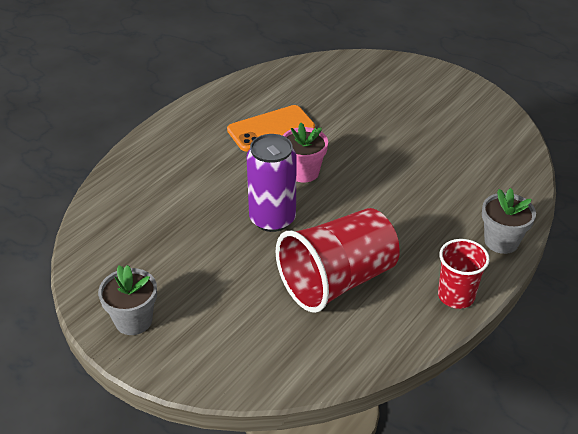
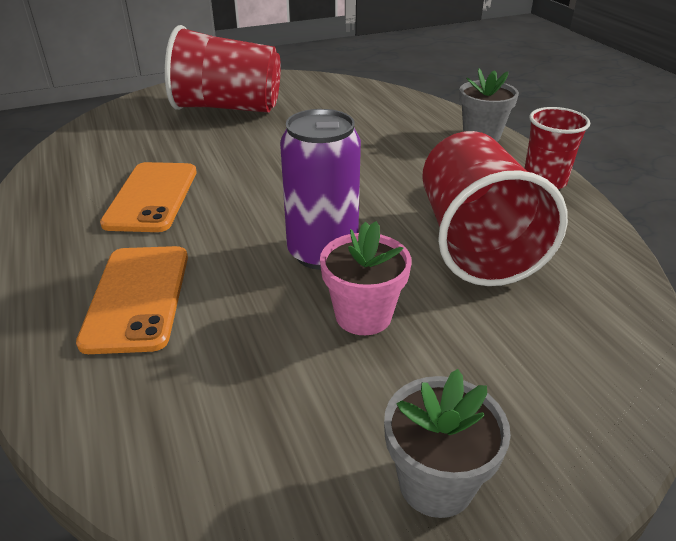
camera: 60 degrees left, 5 degrees down
pink flower pot [282,123,328,183] -> pink flower pot moved to [320,221,412,335]
none -> orange phone [76,246,188,354]
none -> red cup [165,25,281,113]

